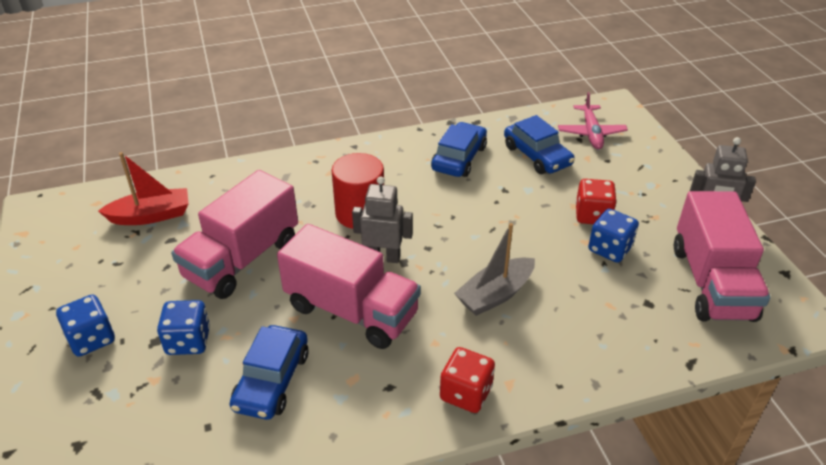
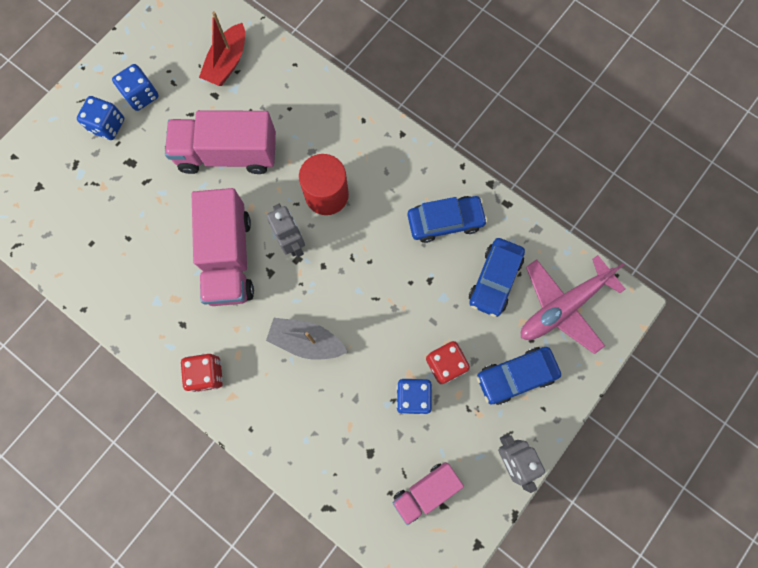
camera: 55 degrees right, 35 degrees up
red boat [98,152,189,225] -> red boat turned 75 degrees clockwise [199,12,245,86]
blue dice [157,300,210,355] -> blue dice moved to [112,64,159,111]
blue car [229,325,309,420] -> blue car moved to [477,347,561,405]
pink plane [558,92,628,150] -> pink plane [521,255,625,354], size x1.50
pink truck [674,191,770,322] -> pink truck [393,462,464,525], size x0.58

